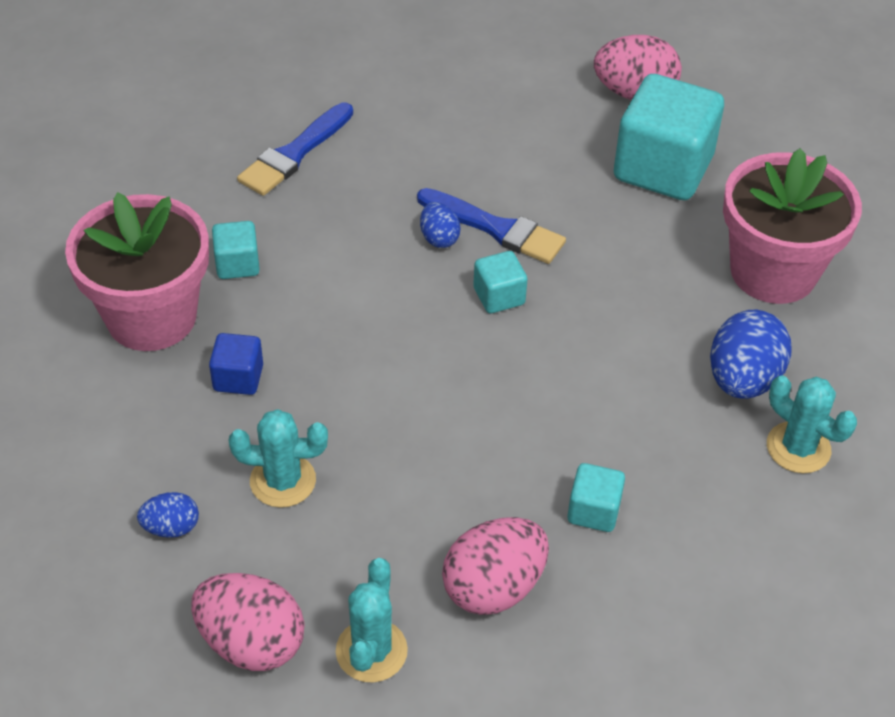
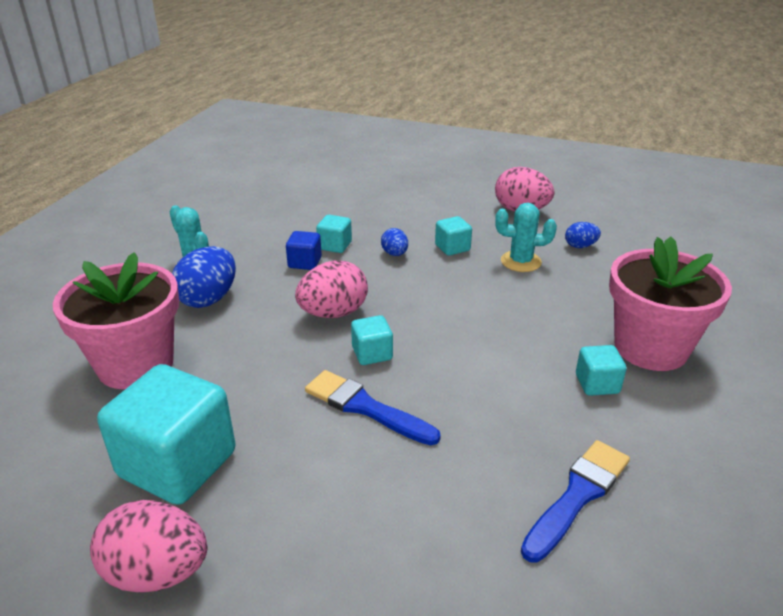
camera: 175 degrees left, 15 degrees down
blue cube [209,333,263,395] -> blue cube moved to [286,231,322,270]
turquoise cactus [336,558,408,683] -> none
blue egg [420,202,461,248] -> blue egg moved to [381,228,408,256]
pink egg [442,517,549,615] -> pink egg moved to [295,261,368,318]
none -> turquoise cube [435,216,472,256]

